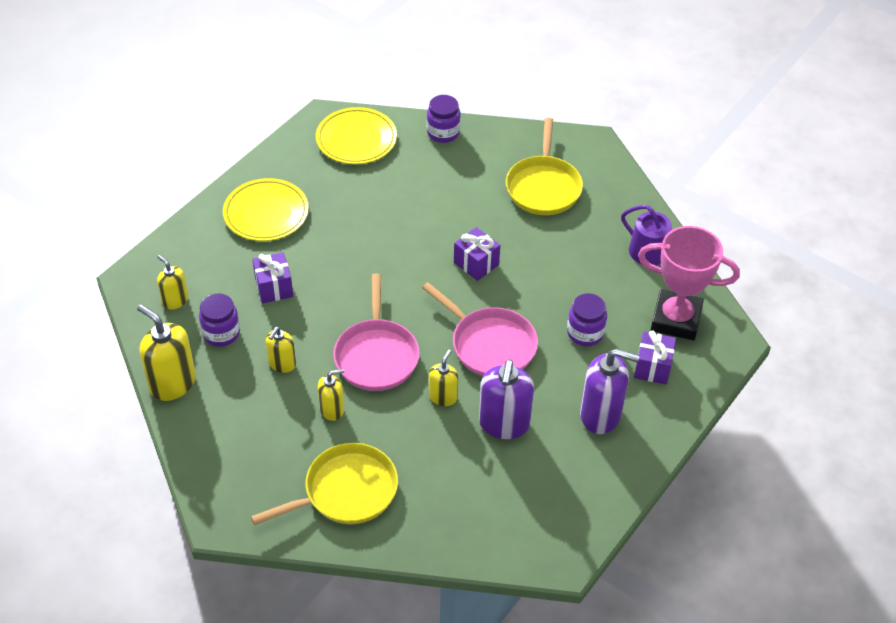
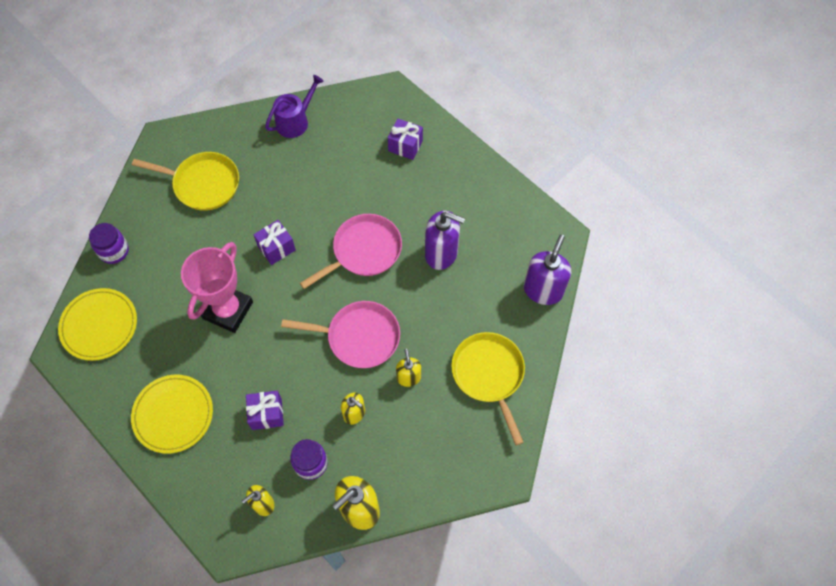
camera: 80 degrees left, 15 degrees up
yellow soap dispenser [429,349,458,406] -> none
purple jar [567,293,607,346] -> none
purple soap dispenser [580,348,640,434] -> purple soap dispenser moved to [524,234,571,305]
pink trophy [638,226,740,340] -> pink trophy moved to [181,242,253,333]

